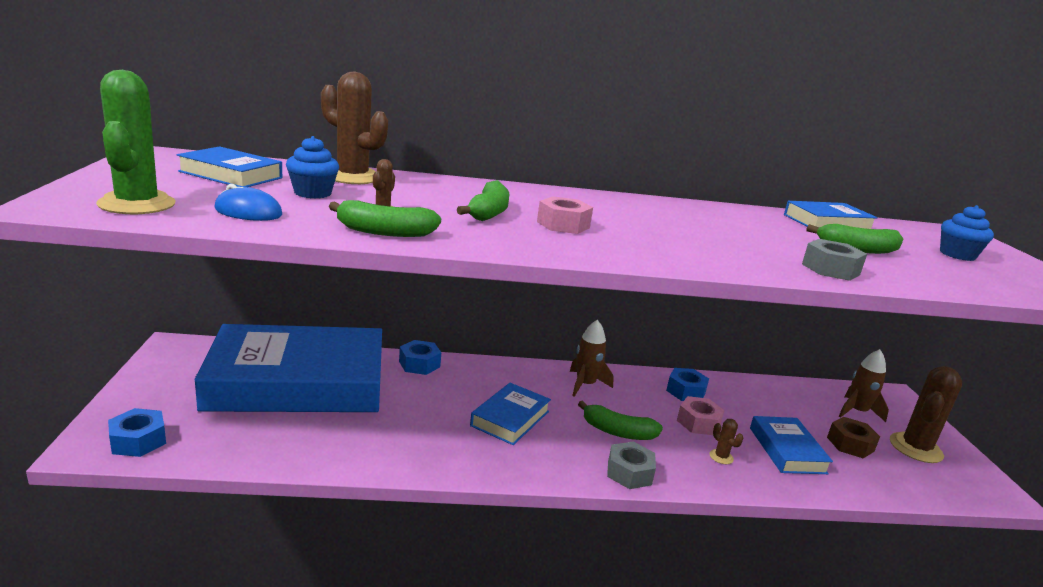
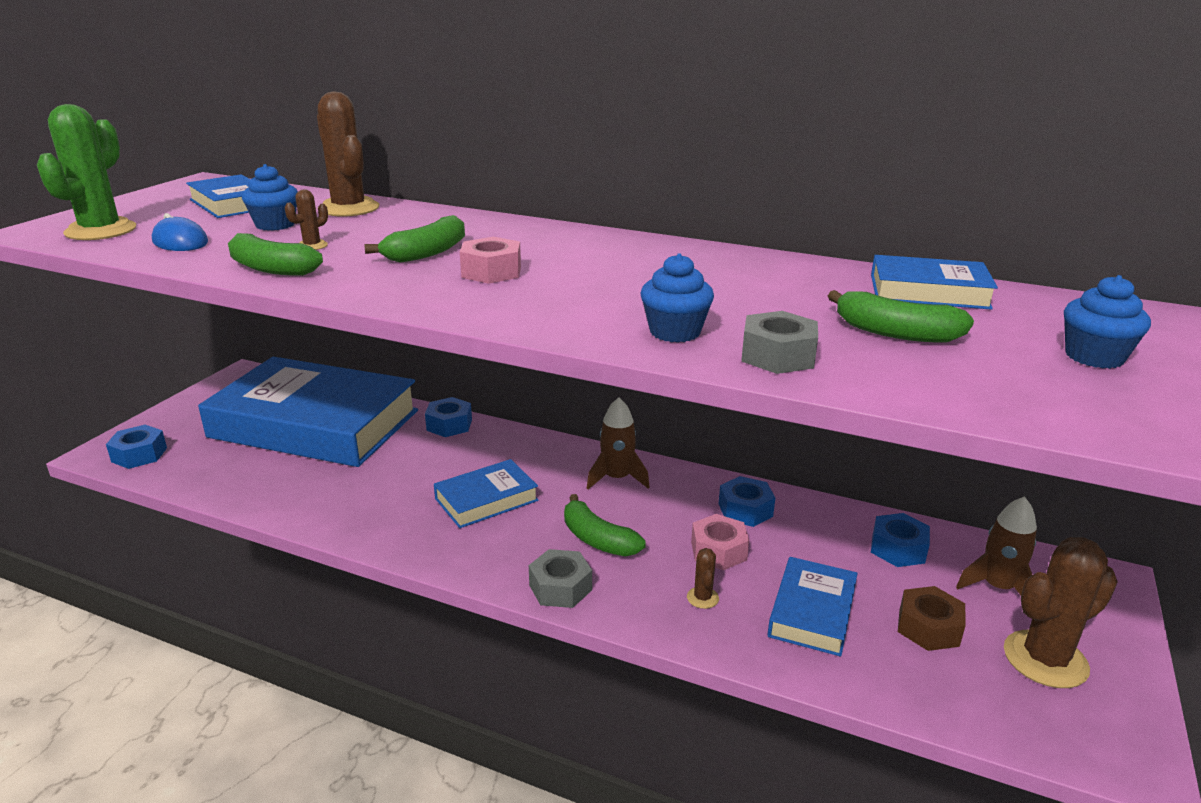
camera: 30 degrees right, 5 degrees up
none -> blue cupcake [641,253,714,342]
none -> blue nut [871,513,930,567]

